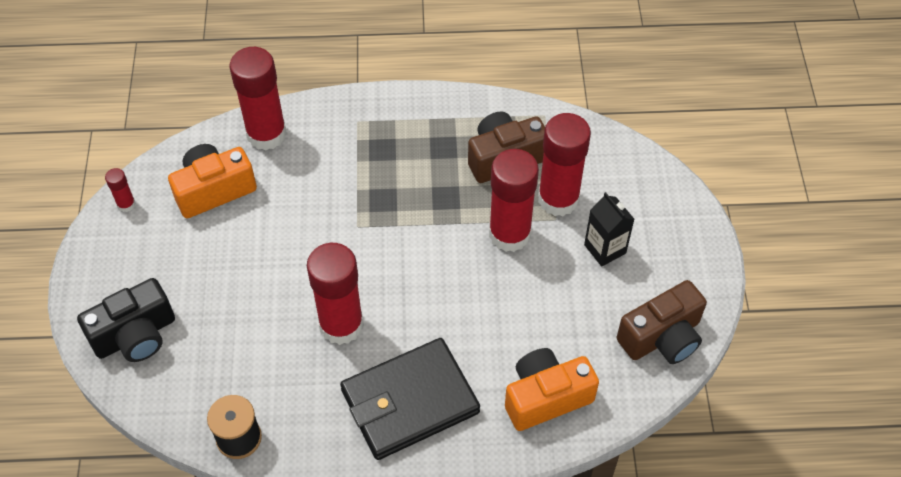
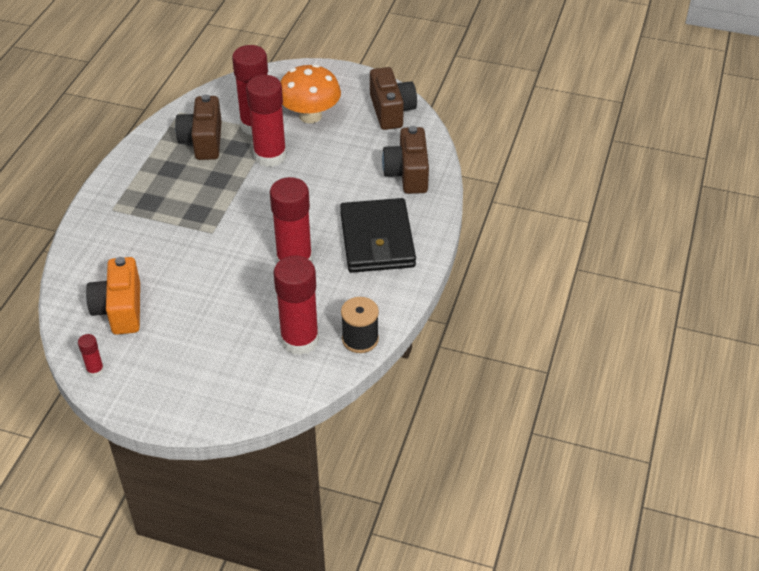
camera: 70 degrees left, 10 degrees down
black camera [77,278,175,362] -> none
red glue stick [229,47,287,150] -> red glue stick moved to [273,255,319,355]
orange camera [505,348,599,431] -> brown camera [382,126,429,194]
black carton [584,192,634,267] -> orange mushroom [280,64,341,123]

